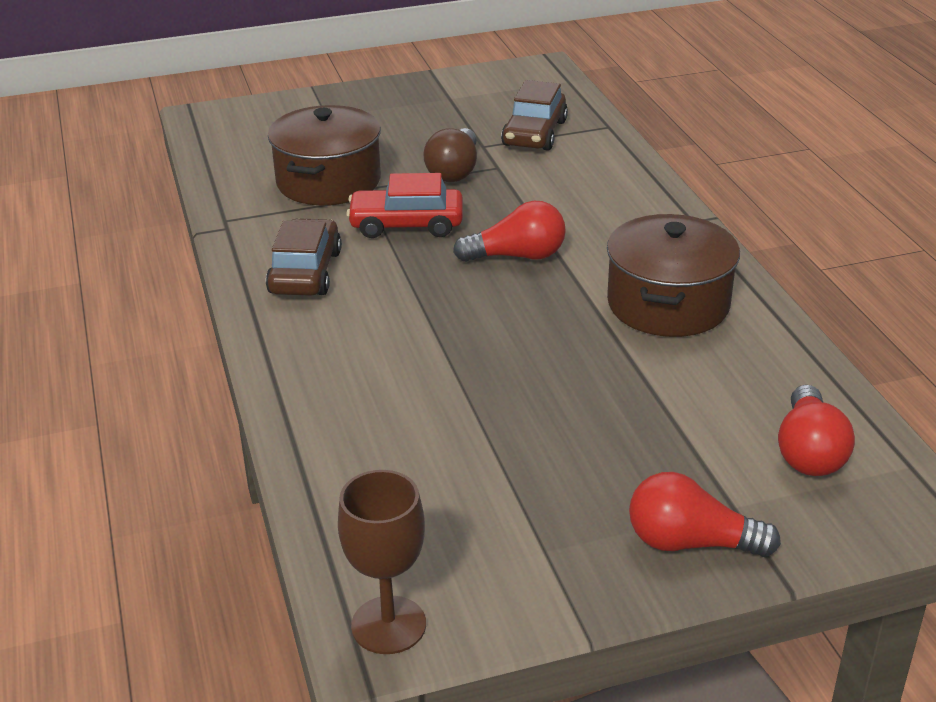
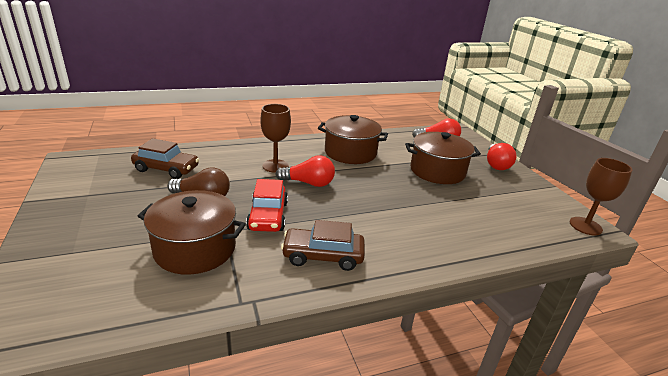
camera: 95 degrees left, 5 degrees down
red light bulb [453,201,566,262] -> red light bulb turned 105 degrees clockwise [275,155,335,187]
none -> brown goblet [260,104,291,173]
none -> brown pot [405,132,481,184]

